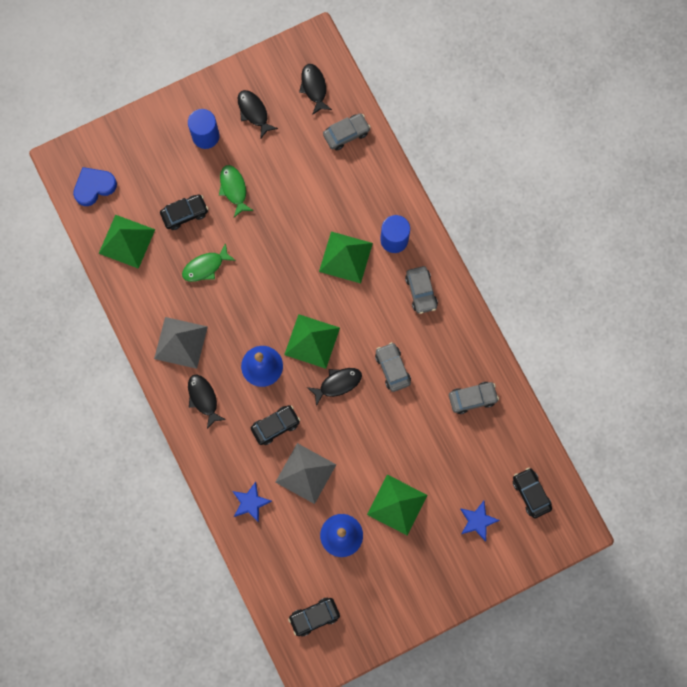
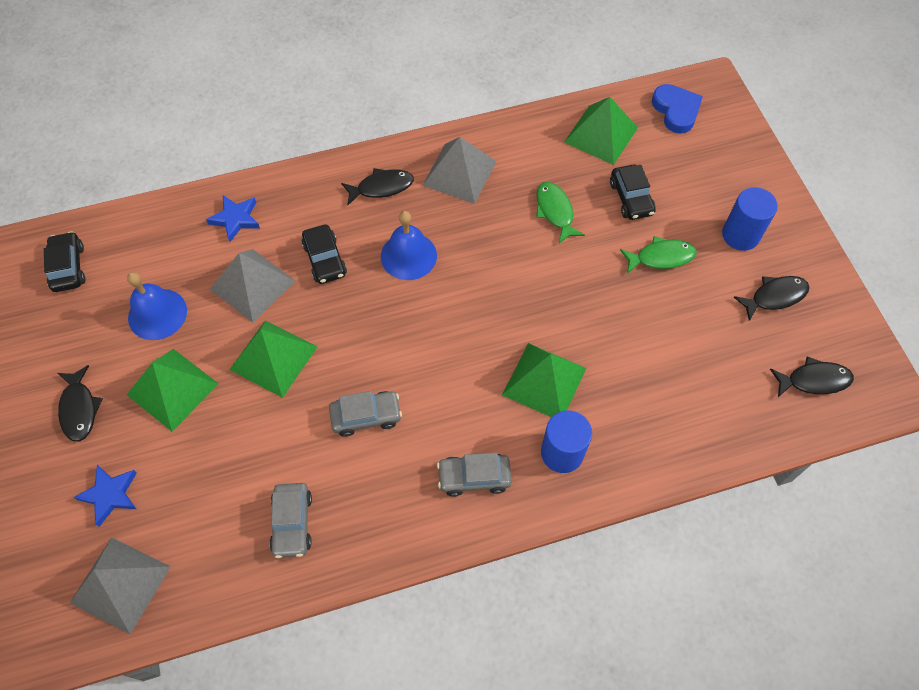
camera: 100 degrees right, 15 degrees down
green pyramid [284,314,340,369] -> green pyramid moved to [229,320,317,398]
black fish [307,368,362,406] -> black fish moved to [58,365,103,442]
grey car [323,113,371,151] -> none
black car [513,468,552,519] -> grey pyramid [70,537,171,634]

